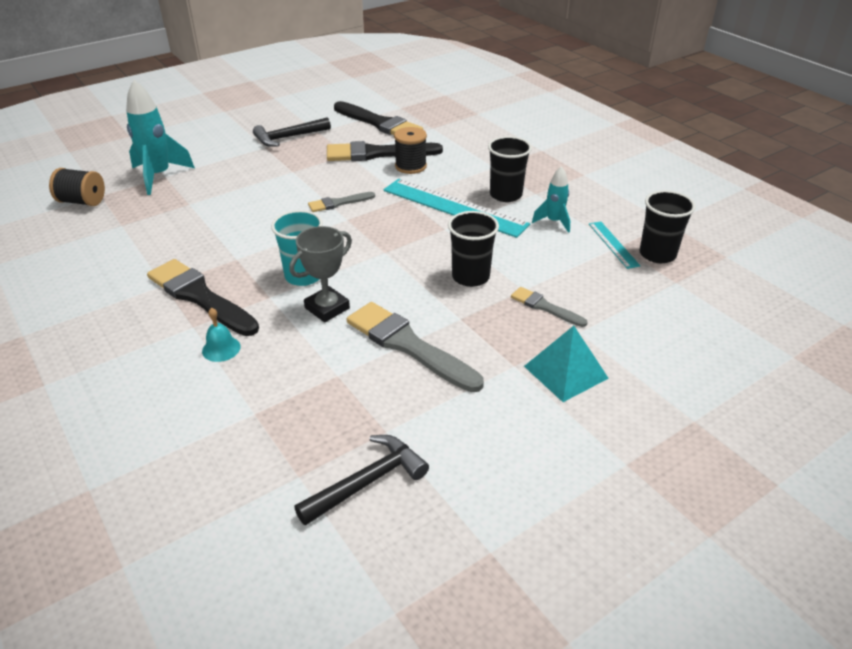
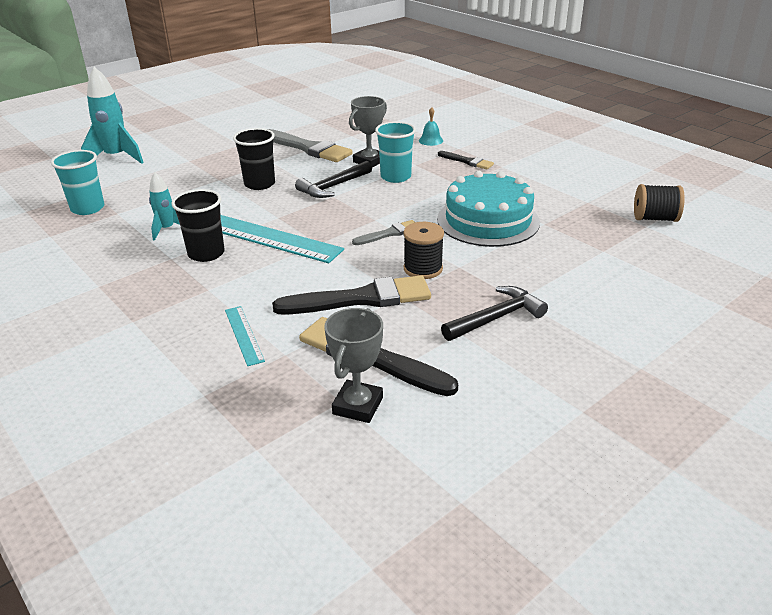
camera: 175 degrees right, 5 degrees down
turquoise rocket [126,80,195,195] -> turquoise rocket moved to [81,67,144,164]
black brush [147,259,259,336] -> black brush [438,151,494,169], size x0.53
black hammer [294,435,429,526] -> black hammer moved to [295,161,372,198]
black spool [394,127,427,174] -> black spool moved to [404,222,444,279]
grey brush [511,287,588,327] -> none
turquoise pyramid [524,326,609,402] -> none
turquoise ruler [589,221,640,269] -> turquoise ruler moved to [225,306,265,366]
black cup [640,190,696,263] -> turquoise cup [51,150,104,215]
none -> grey trophy [324,308,383,423]
none -> turquoise cake [437,171,540,247]

